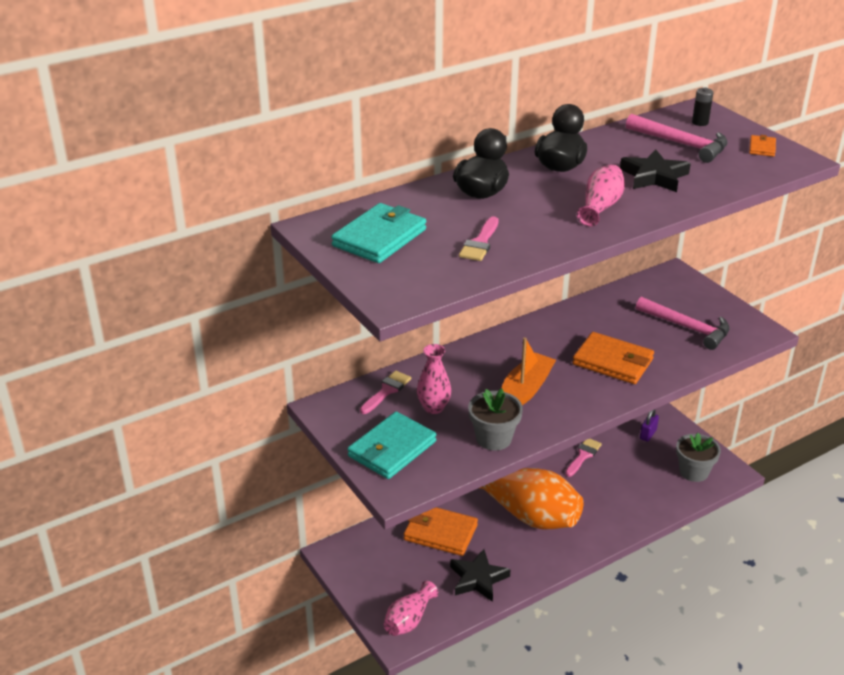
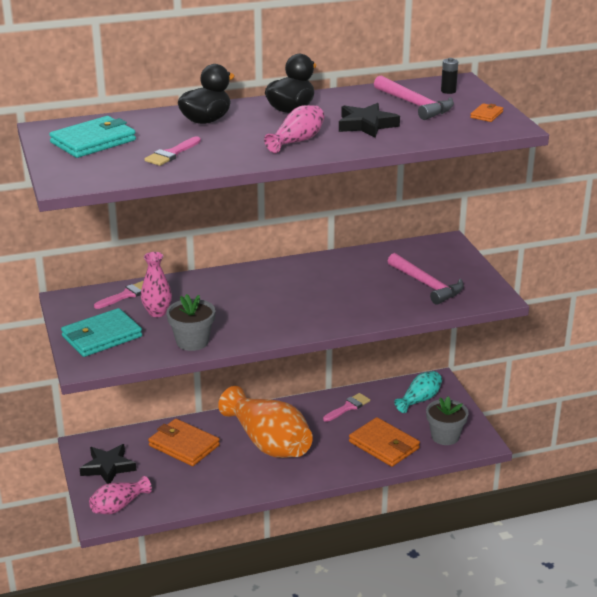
camera: 15 degrees right, 5 degrees down
black star [450,549,511,602] -> black star moved to [79,444,137,484]
orange boat [501,337,556,405] -> none
orange wallet [572,332,654,384] -> orange wallet moved to [349,417,420,467]
purple padlock [640,409,659,442] -> turquoise vase [394,371,442,413]

